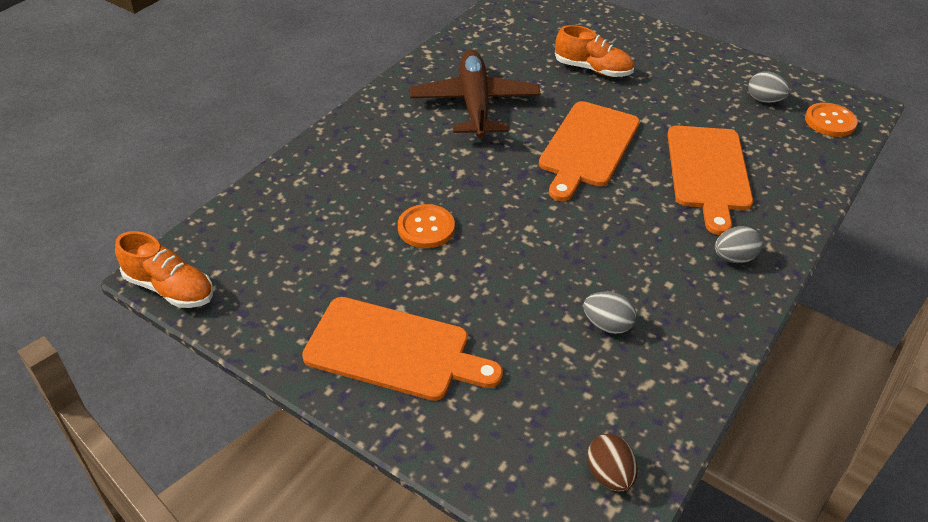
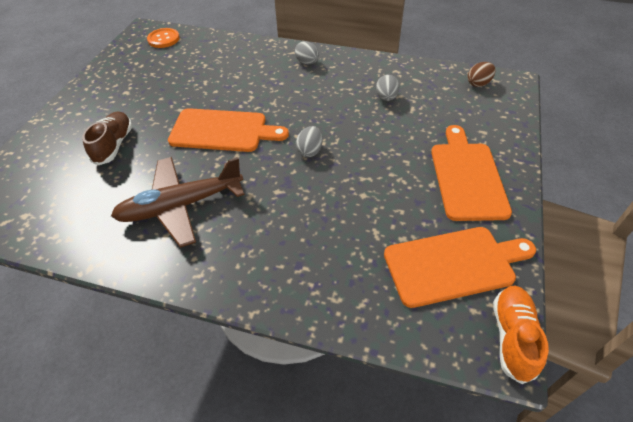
camera: 105 degrees left, 5 degrees up
orange button [398,204,455,248] -> none
orange shoe [555,25,634,77] -> brown shoe [82,111,133,165]
orange cutting board [667,126,753,235] -> orange cutting board moved to [384,227,536,308]
grey egg [748,71,790,103] -> grey egg moved to [296,126,322,157]

